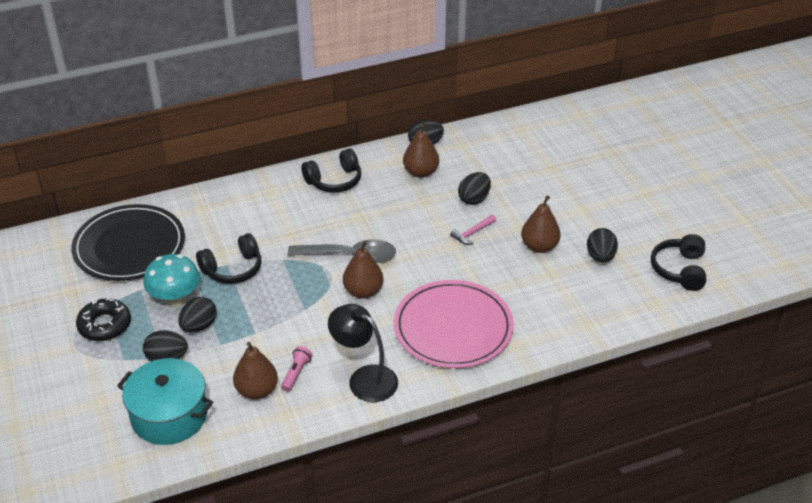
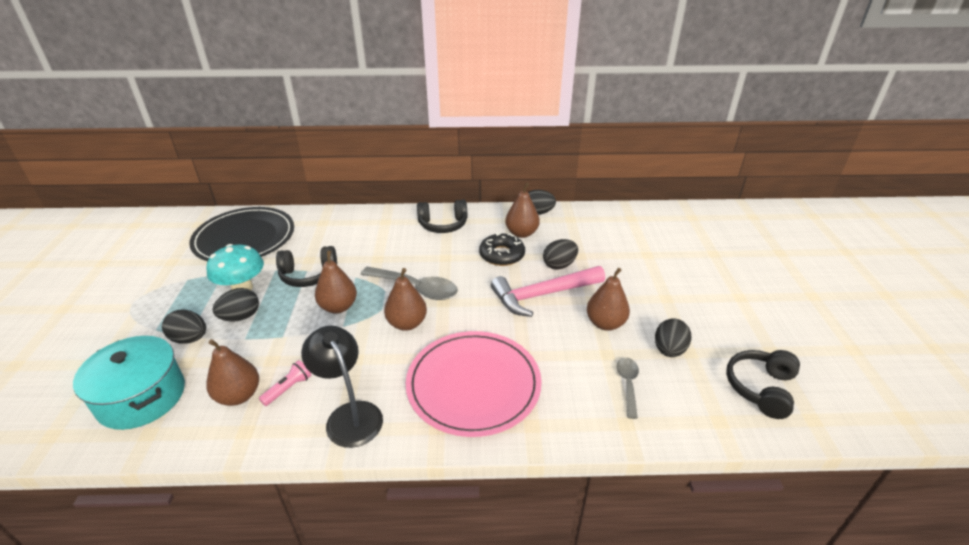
camera: 20 degrees right, 5 degrees down
black donut [76,297,131,341] -> black donut moved to [479,232,525,266]
pink hammer [450,215,496,244] -> pink hammer [491,266,605,317], size x2.21
none -> brown pear [315,250,357,313]
none -> grey spoon [617,357,639,419]

